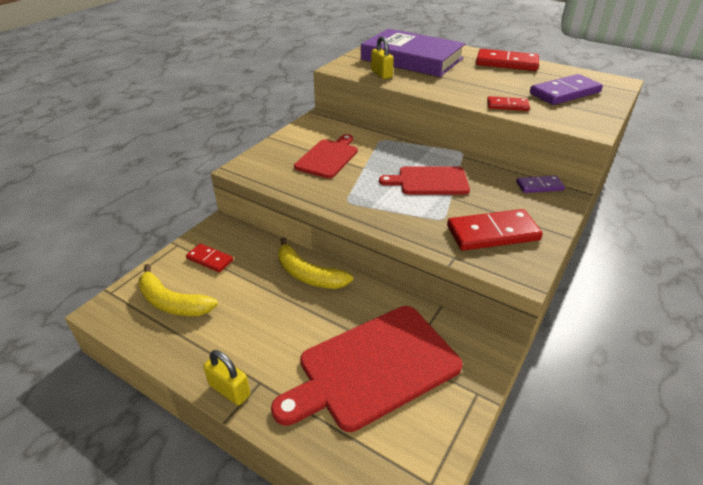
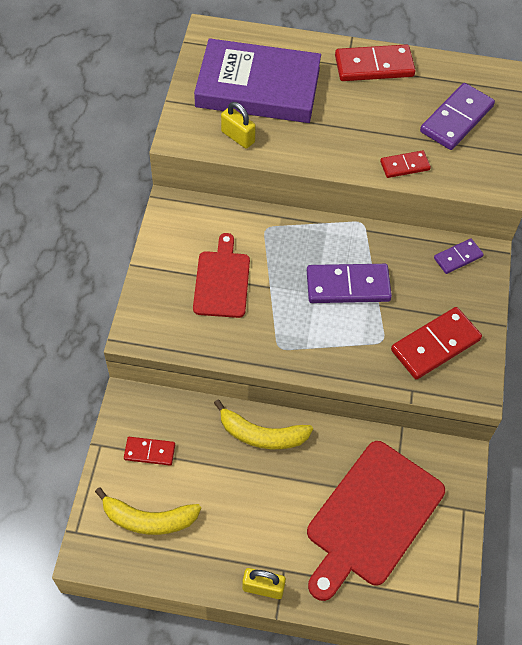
camera: 25 degrees left, 20 degrees up
red cutting board [379,166,470,195] -> purple domino [307,264,392,303]

